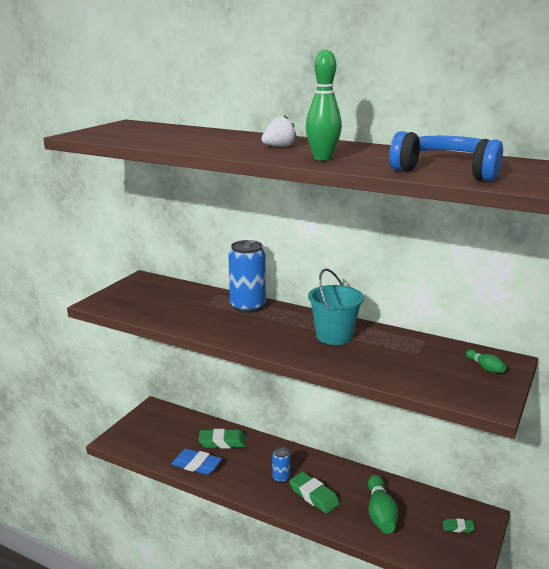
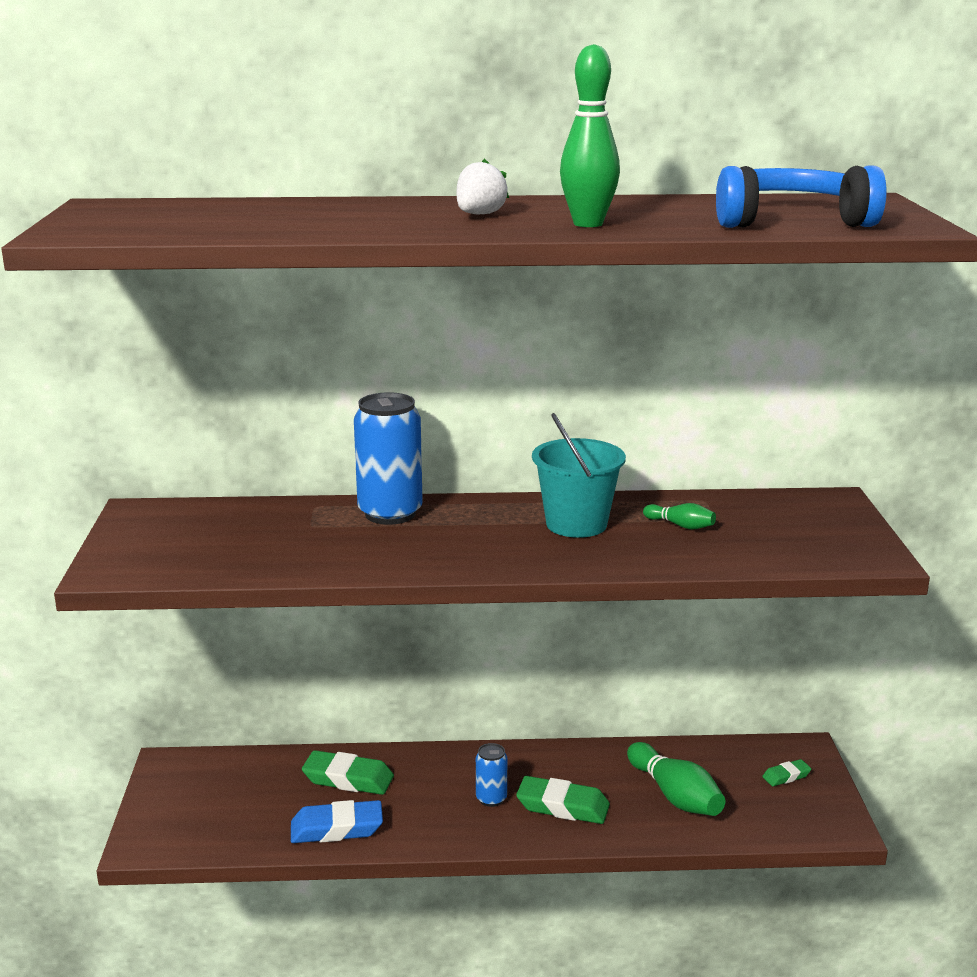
camera: 30 degrees left, 0 degrees up
green eraser [199,429,246,449] -> green eraser turned 45 degrees clockwise [302,750,394,795]
green bowling pin [466,350,506,373] -> green bowling pin moved to [643,503,716,529]

